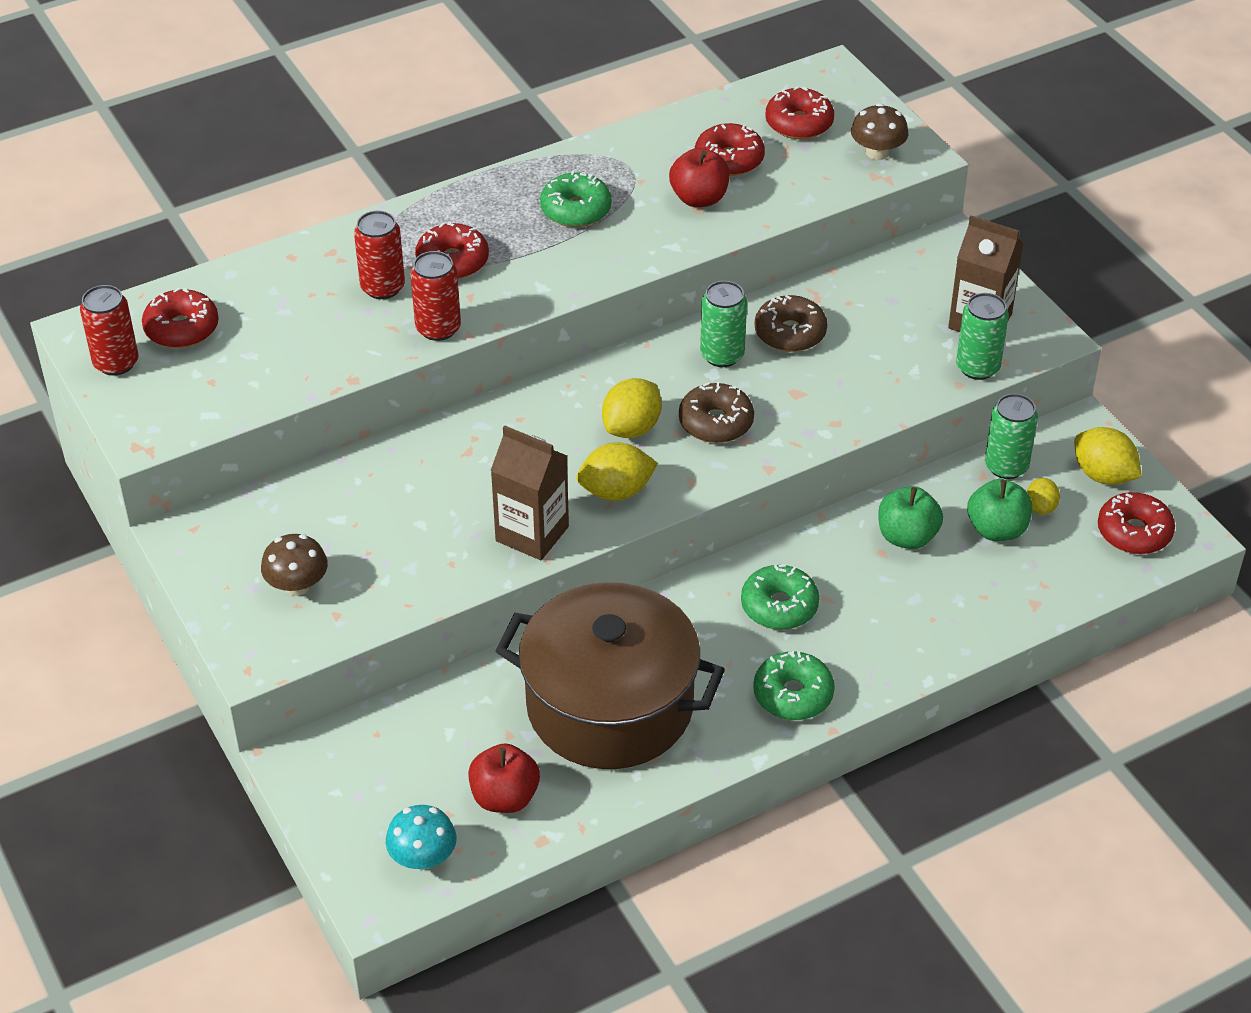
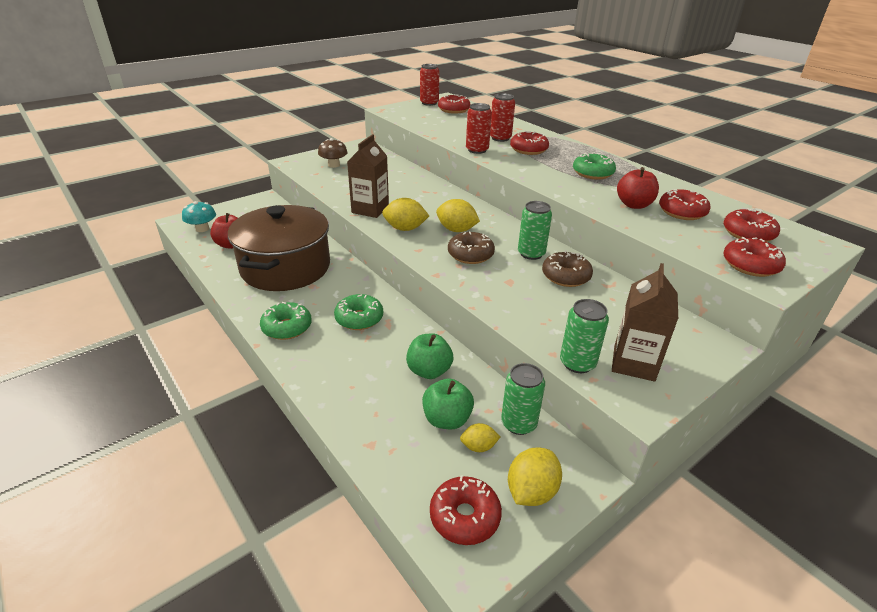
camera: 80 degrees right, 10 degrees down
yellow lemon [577,442,658,501] -> yellow lemon turned 60 degrees counterclockwise [382,198,429,231]
brown mushroom [851,103,908,160] -> red donut [723,237,786,277]

